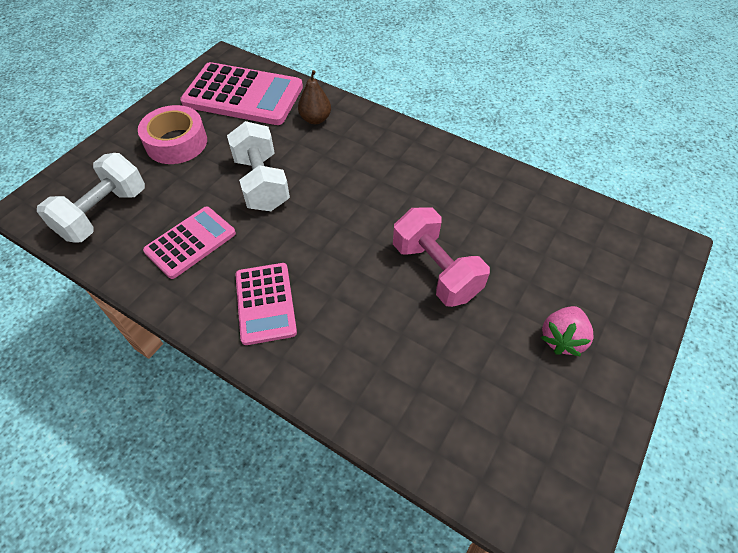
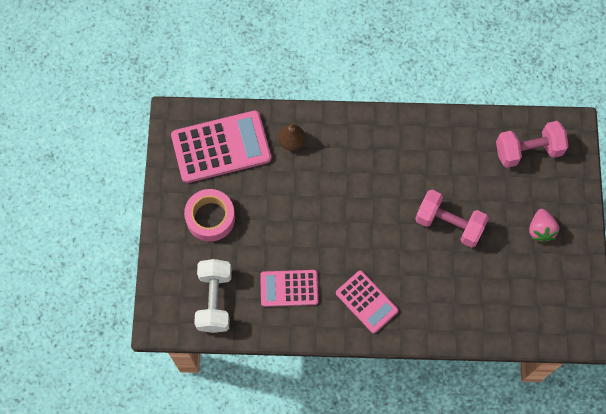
camera: 30 degrees left, 15 degrees up
pink calculator [143,206,236,279] -> pink calculator turned 105 degrees counterclockwise [260,270,318,307]
white dumbbell [227,121,290,211] -> none
none -> pink dumbbell [496,121,569,168]

